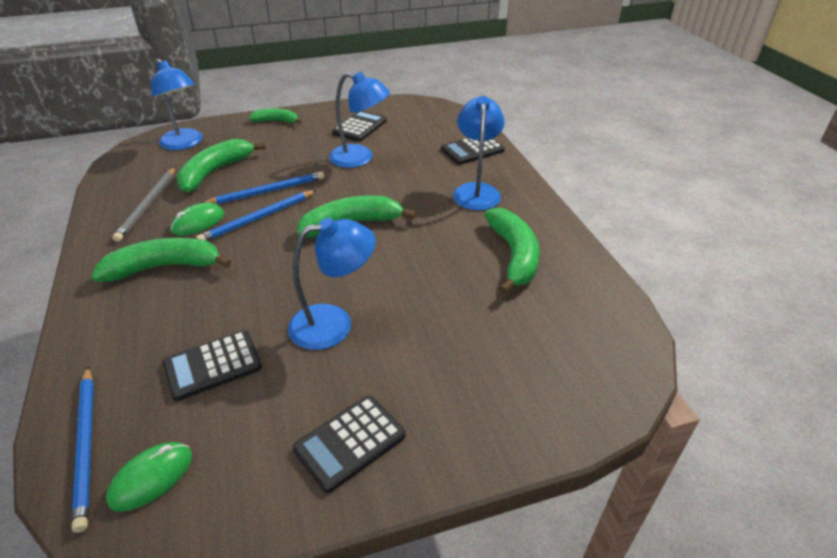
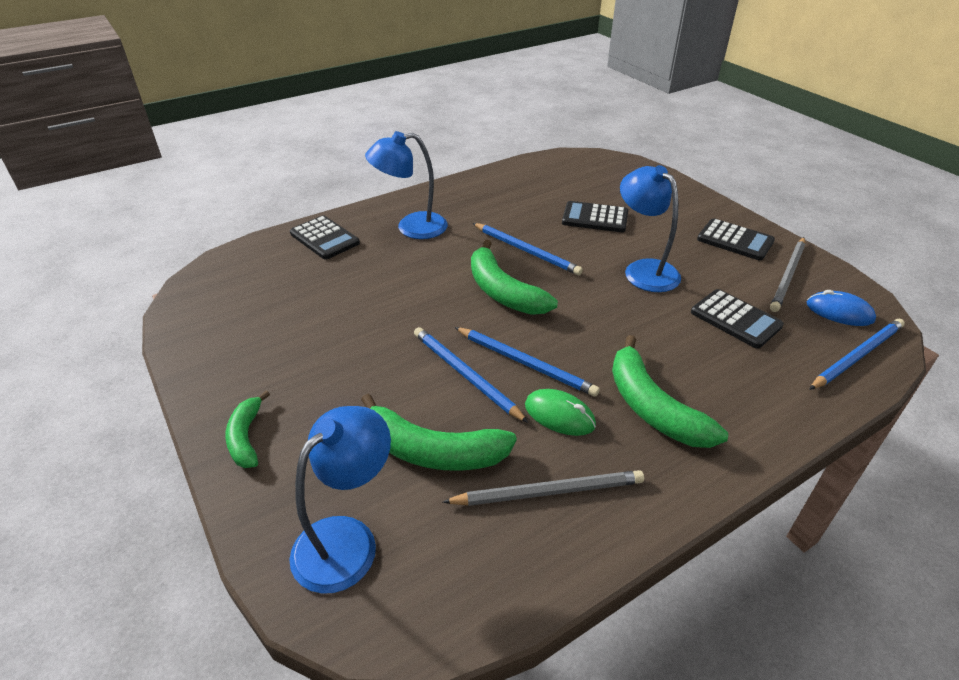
camera: 105 degrees left, 0 degrees up
green mouse [106,442,192,512] -> blue mouse [807,290,876,326]
blue lamp [329,72,390,168] -> none
black calculator [332,110,387,142] -> black calculator moved to [562,201,628,232]
green banana [484,208,540,294] -> none
none -> blue pencil [473,223,583,275]
none -> grey pencil [770,237,805,312]

